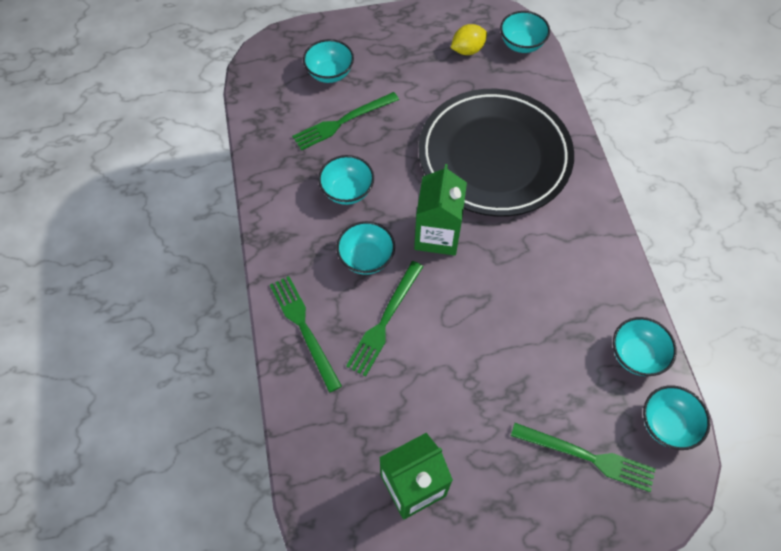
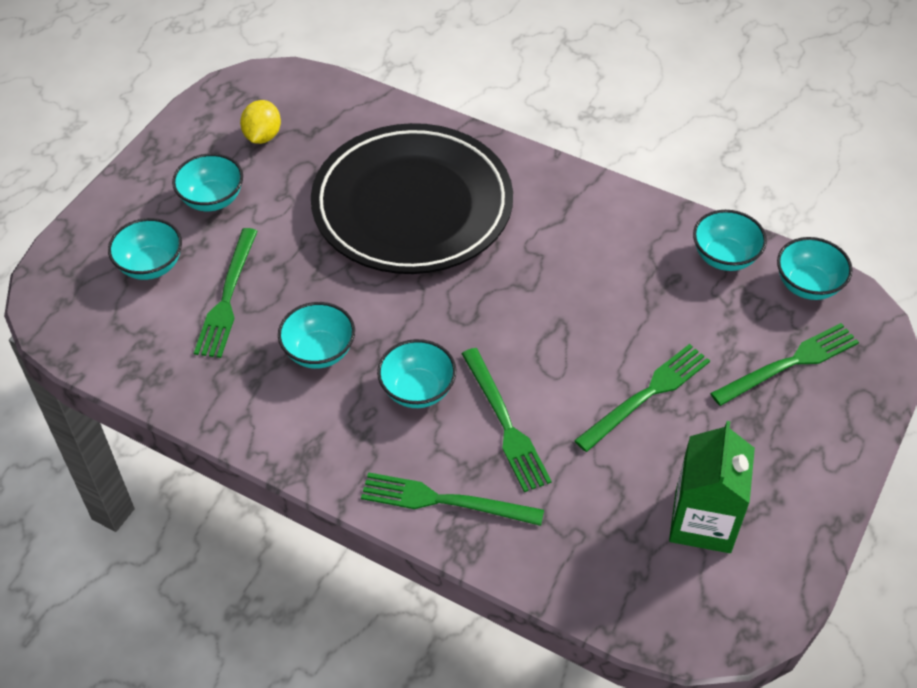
camera: 50 degrees left, 10 degrees down
green carton [414,164,467,256] -> none
turquoise bowl [500,11,550,53] -> turquoise bowl moved to [172,153,243,211]
none -> green fork [574,344,710,452]

